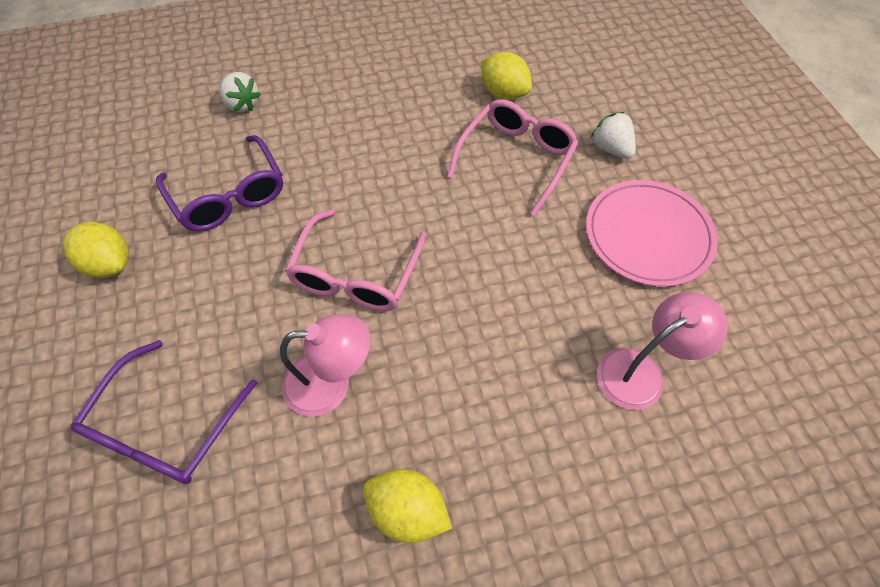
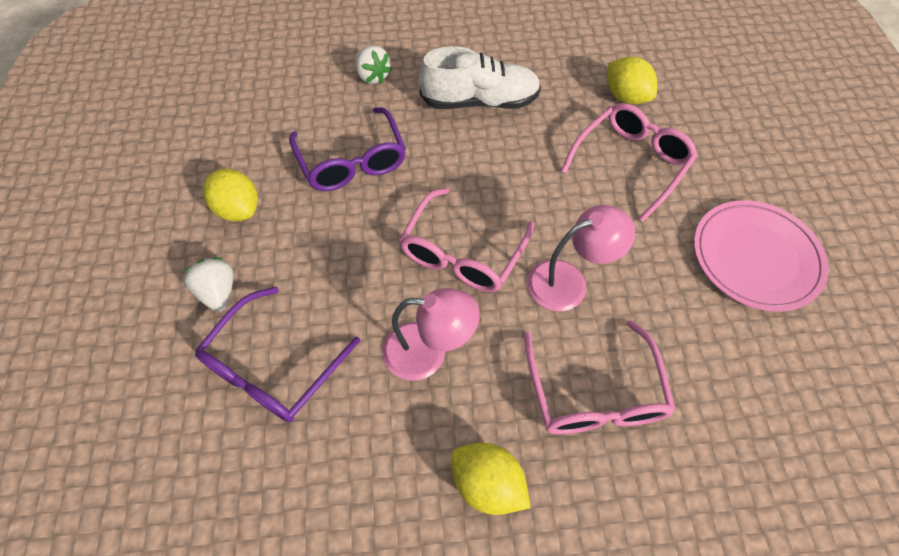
camera: 10 degrees right, 0 degrees up
white strawberry [591,112,636,159] -> white strawberry moved to [182,257,234,312]
pink lamp [597,292,728,410] -> pink lamp moved to [527,205,635,311]
none -> white shoe [419,46,541,109]
none -> pink glasses [524,320,676,434]

